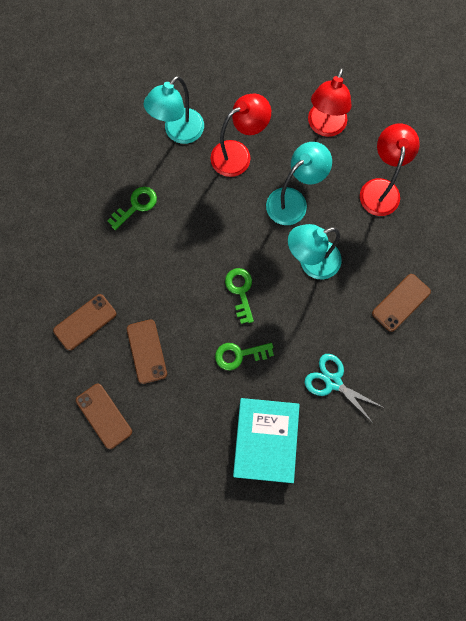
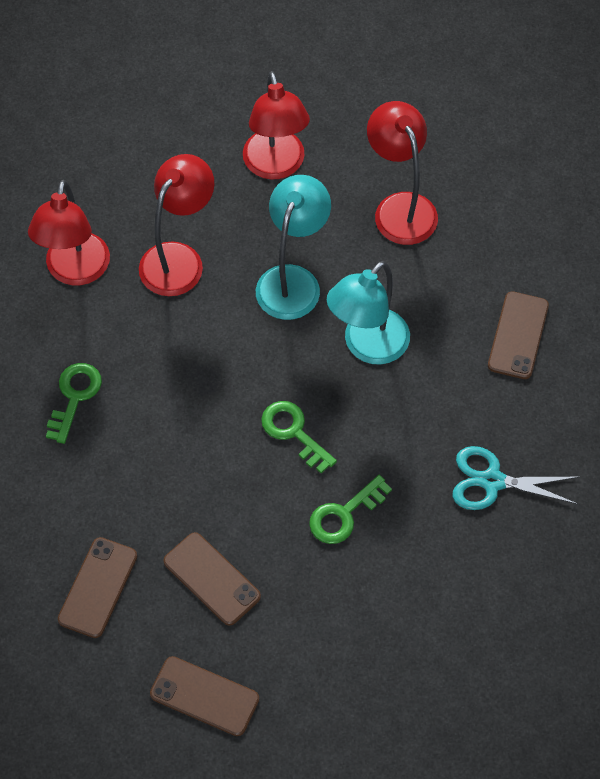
camera: 30 degrees left, 15 degrees down
turquoise lamp [144,76,204,144] -> red lamp [28,180,110,285]
turquoise book [233,398,300,483] -> none

